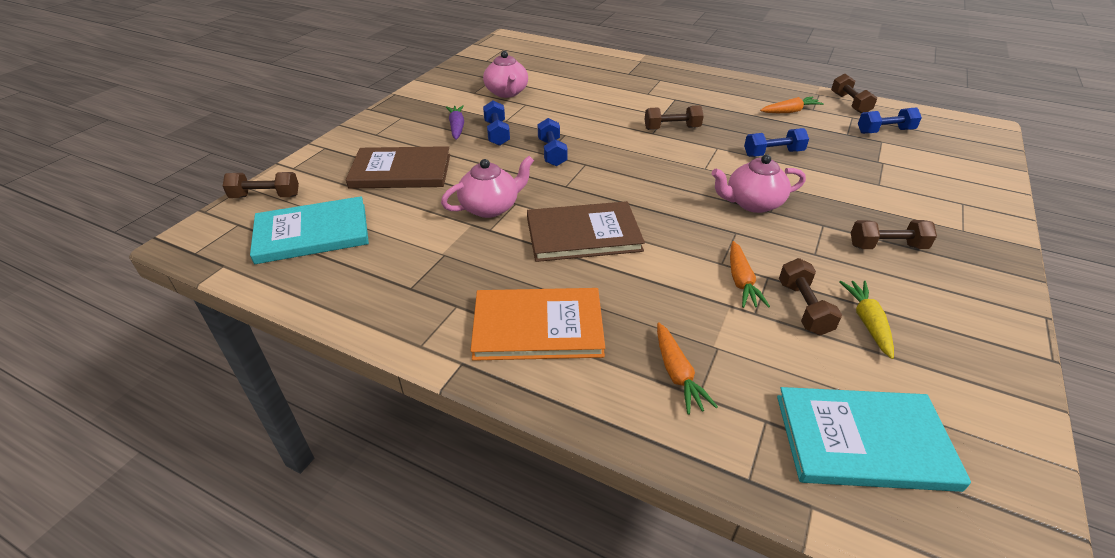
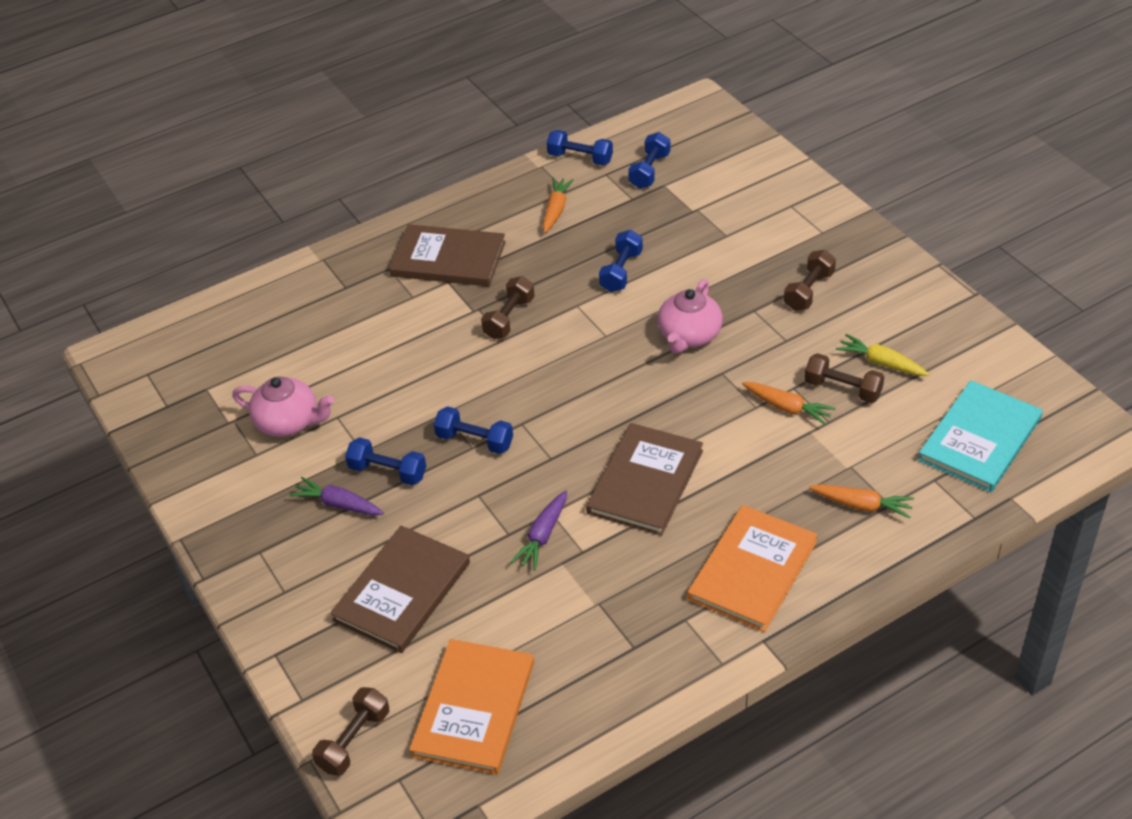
camera: 55 degrees left, 5 degrees up
turquoise book [250,196,369,264] -> orange book [409,639,534,775]
pink teapot [441,156,534,218] -> purple carrot [510,490,567,571]
brown dumbbell [831,74,877,114] -> blue dumbbell [547,130,613,165]
none -> brown book [389,224,506,286]

